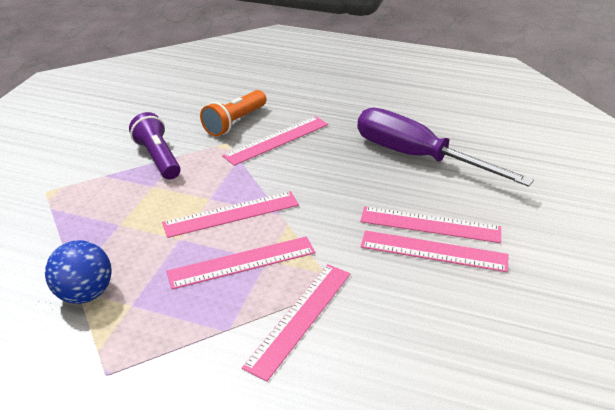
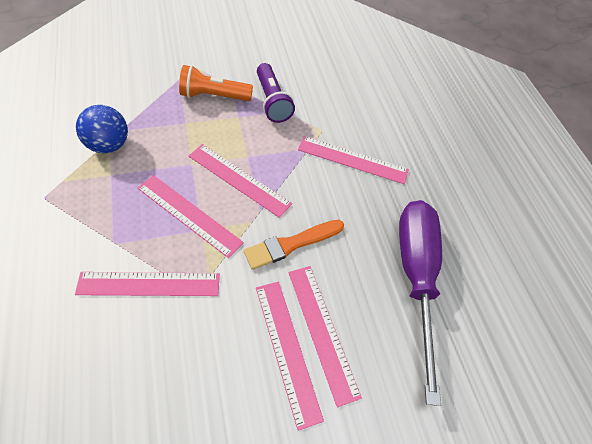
camera: 50 degrees right, 20 degrees up
purple flashlight [129,112,181,180] -> purple flashlight turned 135 degrees clockwise [257,63,295,123]
orange flashlight [200,90,267,136] -> orange flashlight moved to [179,65,253,101]
none -> orange brush [244,220,344,270]

